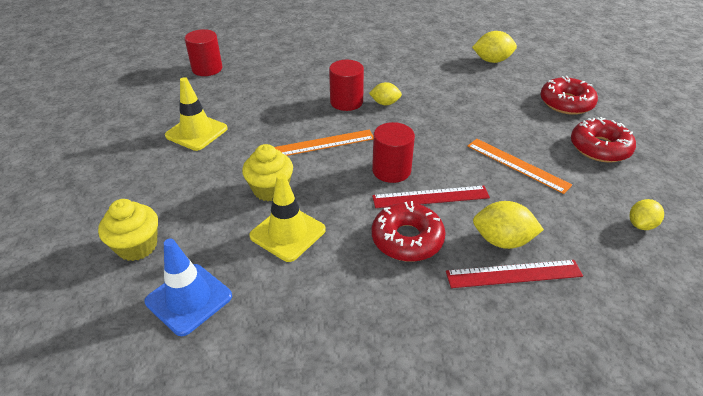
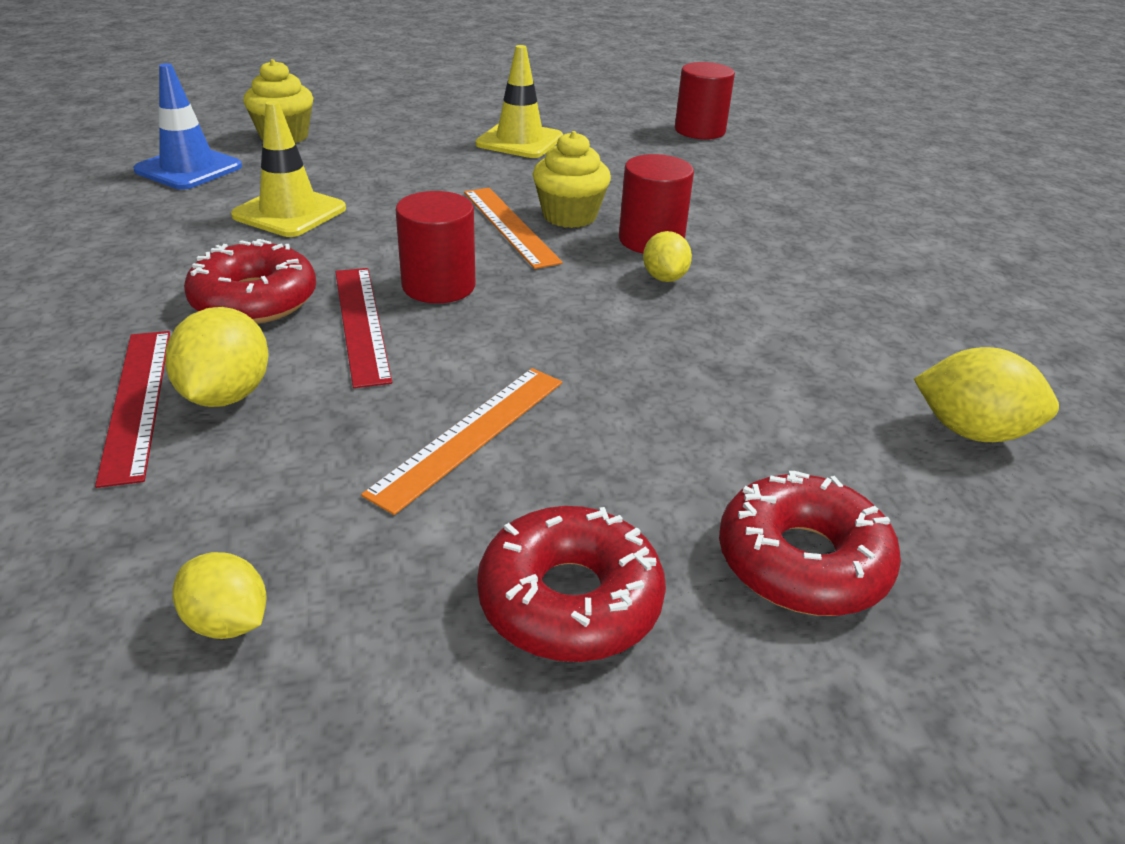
camera: 80 degrees right, 5 degrees down
yellow cupcake [242,144,293,201] -> yellow cupcake moved to [533,131,611,228]
yellow lemon [472,31,517,63] -> yellow lemon turned 60 degrees counterclockwise [914,347,1059,442]

